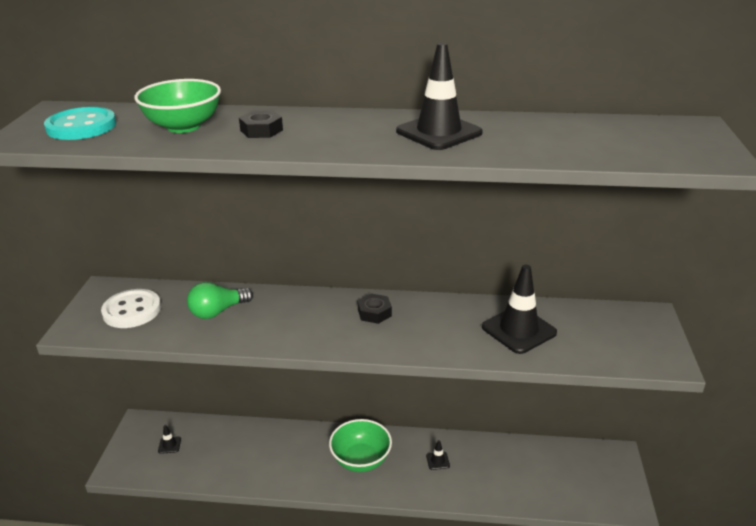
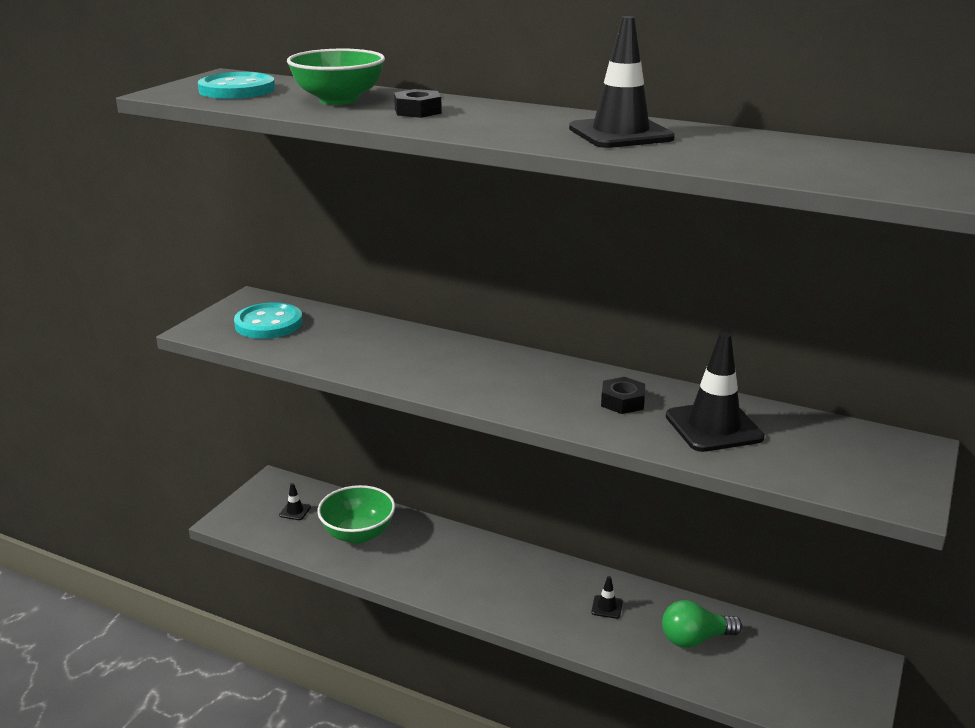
camera: 20 degrees right, 5 degrees down
white button [101,289,161,328] -> turquoise button [234,302,303,339]
green light bulb [187,282,253,319] -> green light bulb moved to [662,600,742,648]
green bowl [329,419,392,472] -> green bowl moved to [317,485,395,544]
black nut [357,293,392,324] -> black nut moved to [601,377,645,414]

